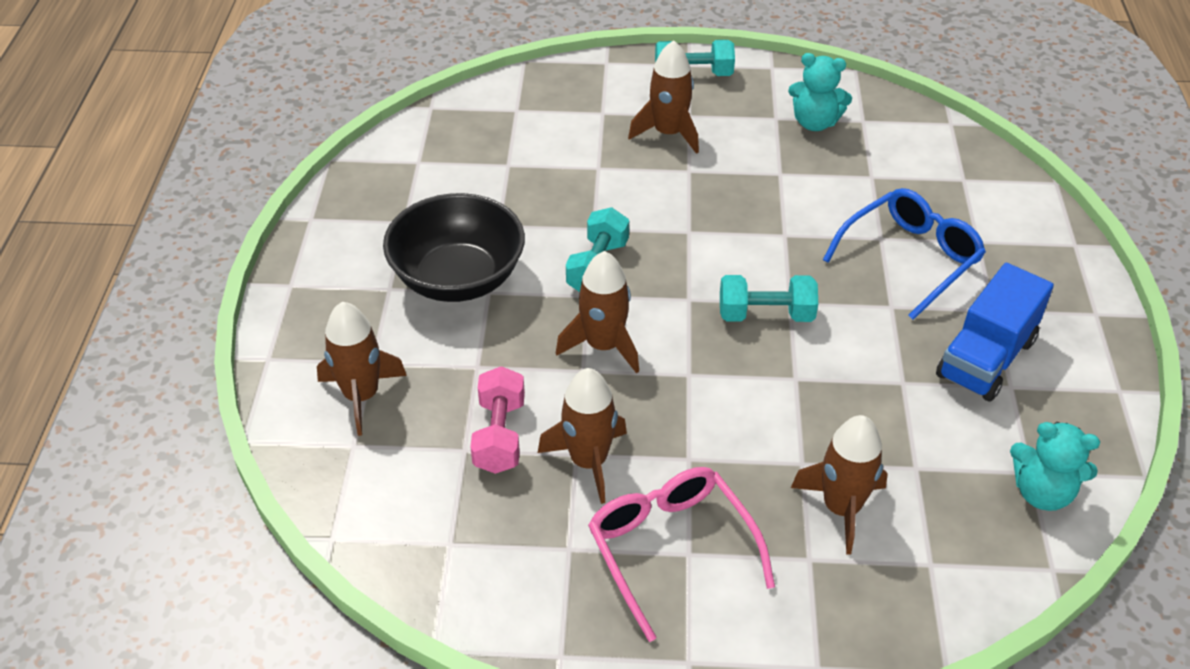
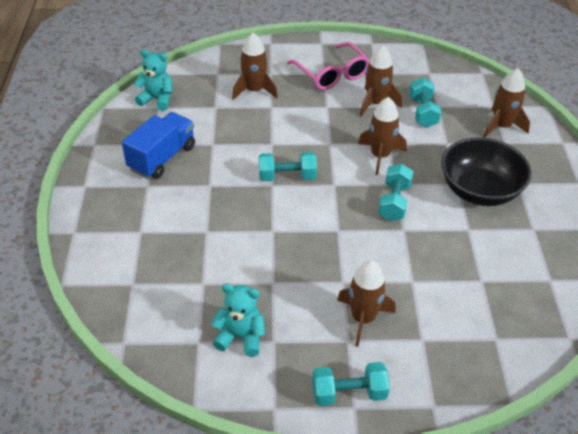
camera: 175 degrees right, 0 degrees up
pink dumbbell [470,366,525,474] -> turquoise dumbbell [409,78,442,128]
blue glasses [823,188,986,320] -> none

